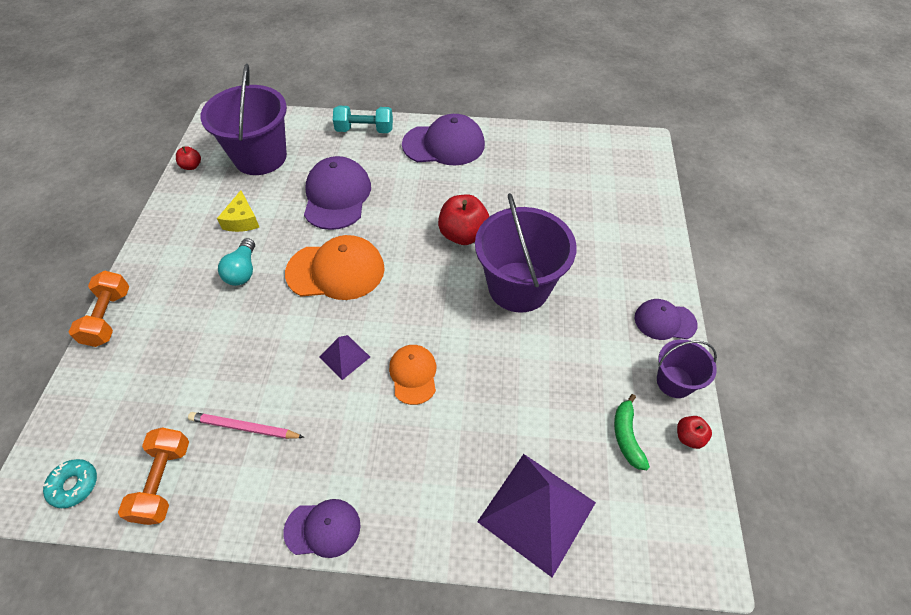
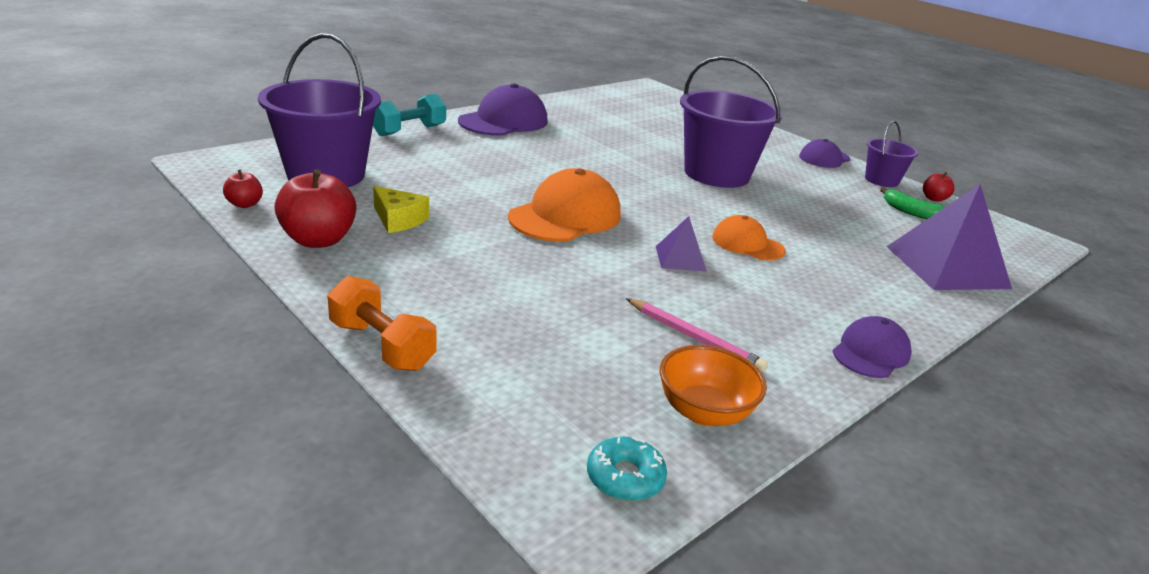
camera: 50 degrees left, 25 degrees down
orange dumbbell [118,427,189,525] -> orange bowl [660,345,767,426]
pink pencil [188,412,304,439] -> pink pencil turned 105 degrees counterclockwise [626,298,768,372]
turquoise light bulb [218,238,255,286] -> none
purple cap [304,156,371,230] -> none
red apple [438,195,490,245] -> red apple moved to [275,169,356,248]

